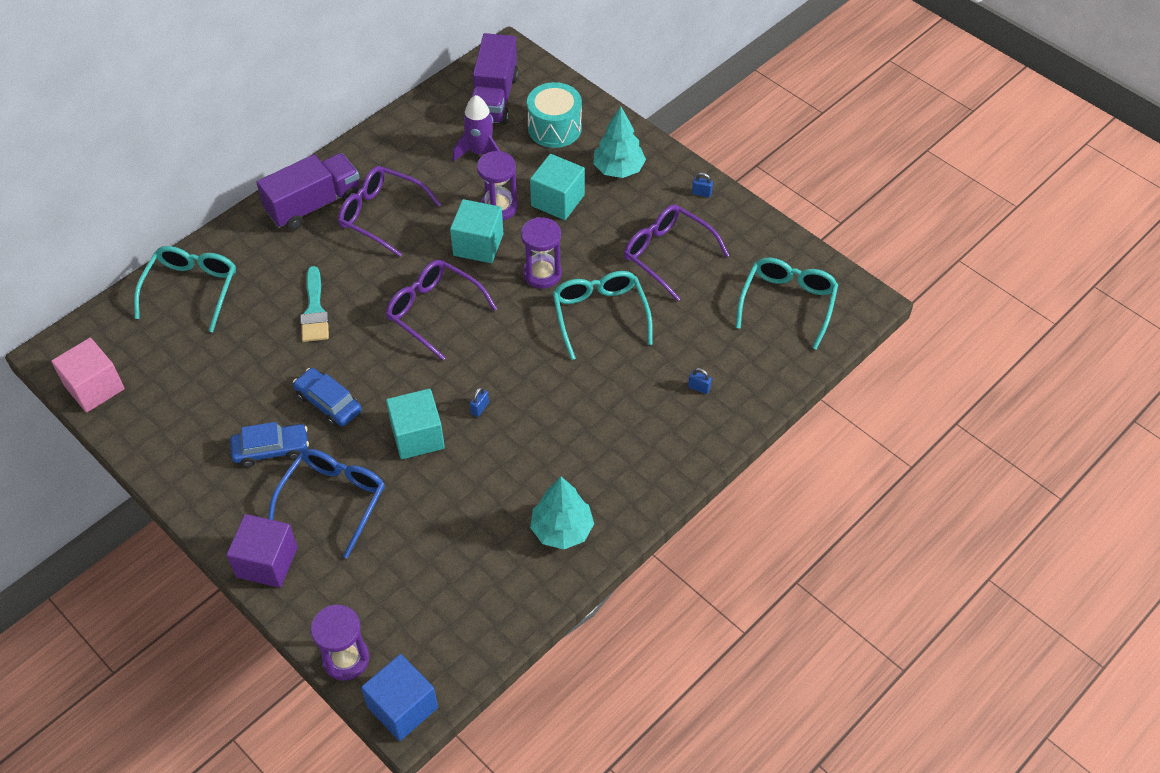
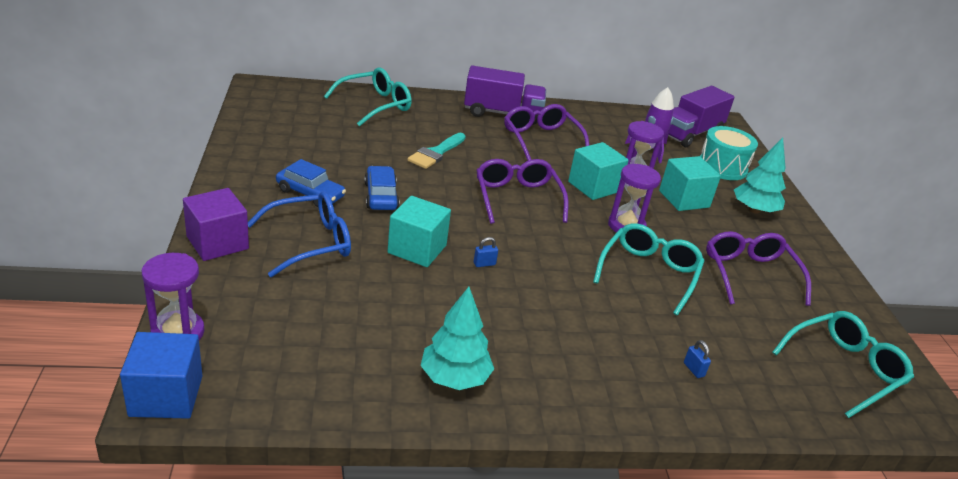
camera: 35 degrees right, 20 degrees down
pink cube [51,338,125,413] -> none
blue padlock [692,173,713,198] -> none

